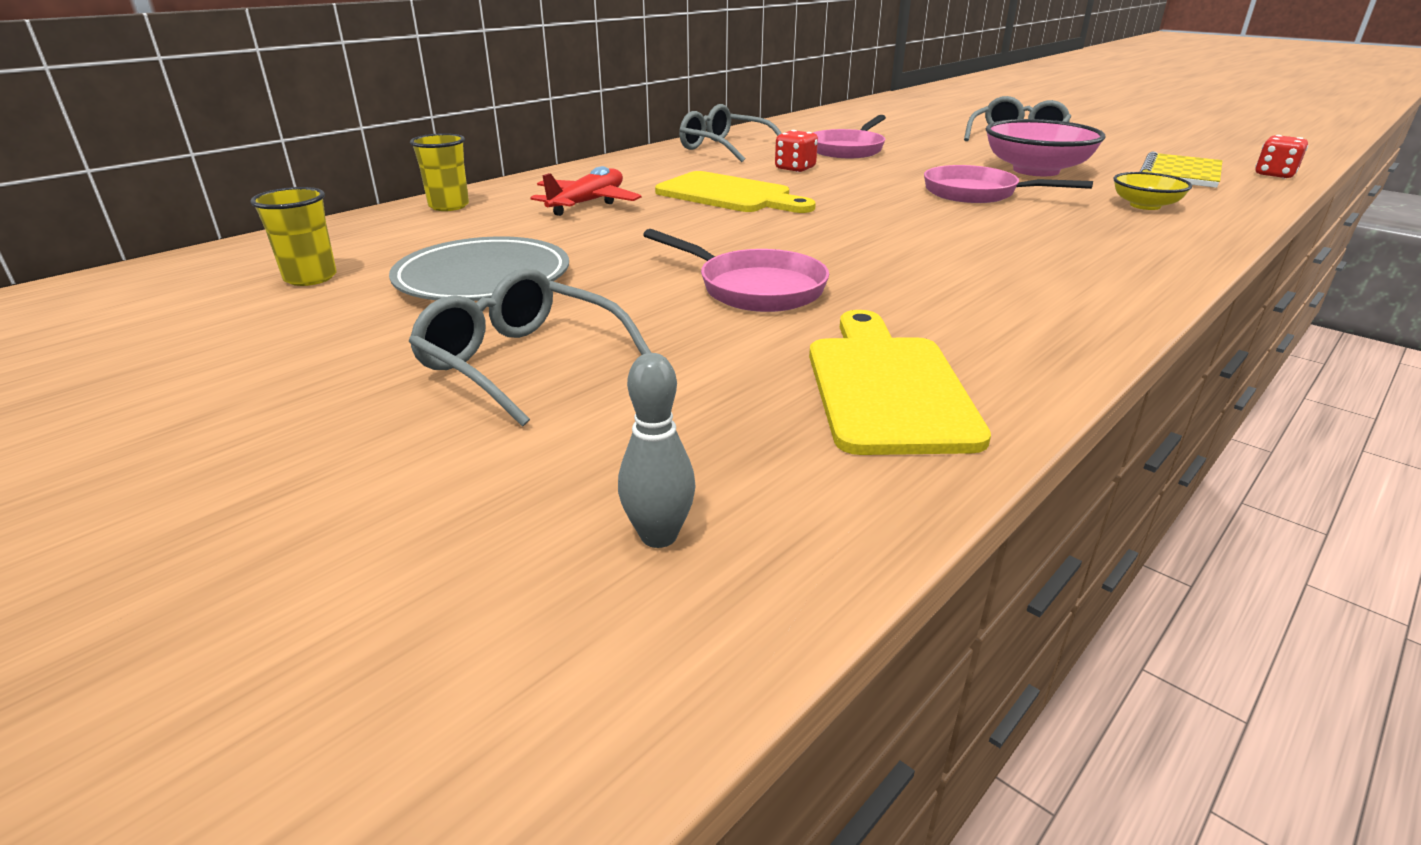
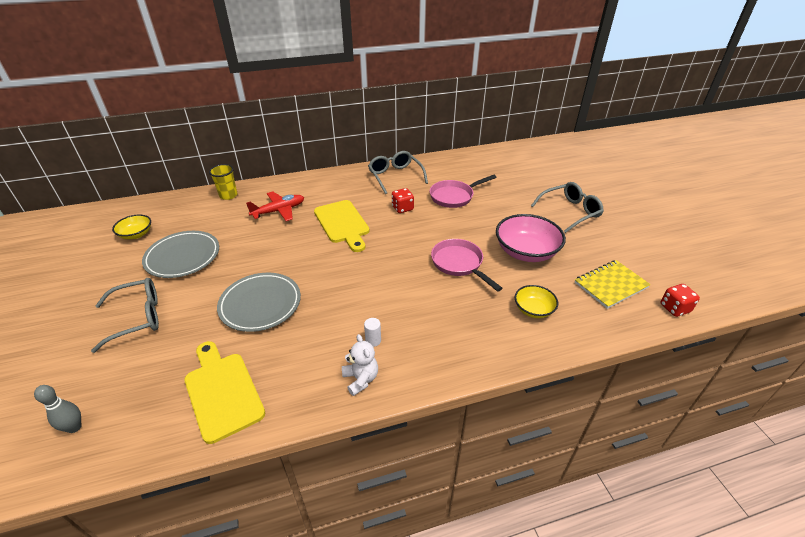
camera: 30 degrees right, 10 degrees up
yellow cup [250,187,337,286] -> yellow bowl [112,215,151,239]
grey glasses [408,268,651,427] -> grey glasses turned 90 degrees clockwise [91,278,159,353]
pink pan [643,229,829,312] -> grey plate [217,273,301,332]
yellow cutting board [809,310,991,455] -> yellow cutting board turned 60 degrees counterclockwise [184,341,265,444]
none -> white teddy bear [342,334,378,396]
none -> white cylinder [364,318,381,347]

